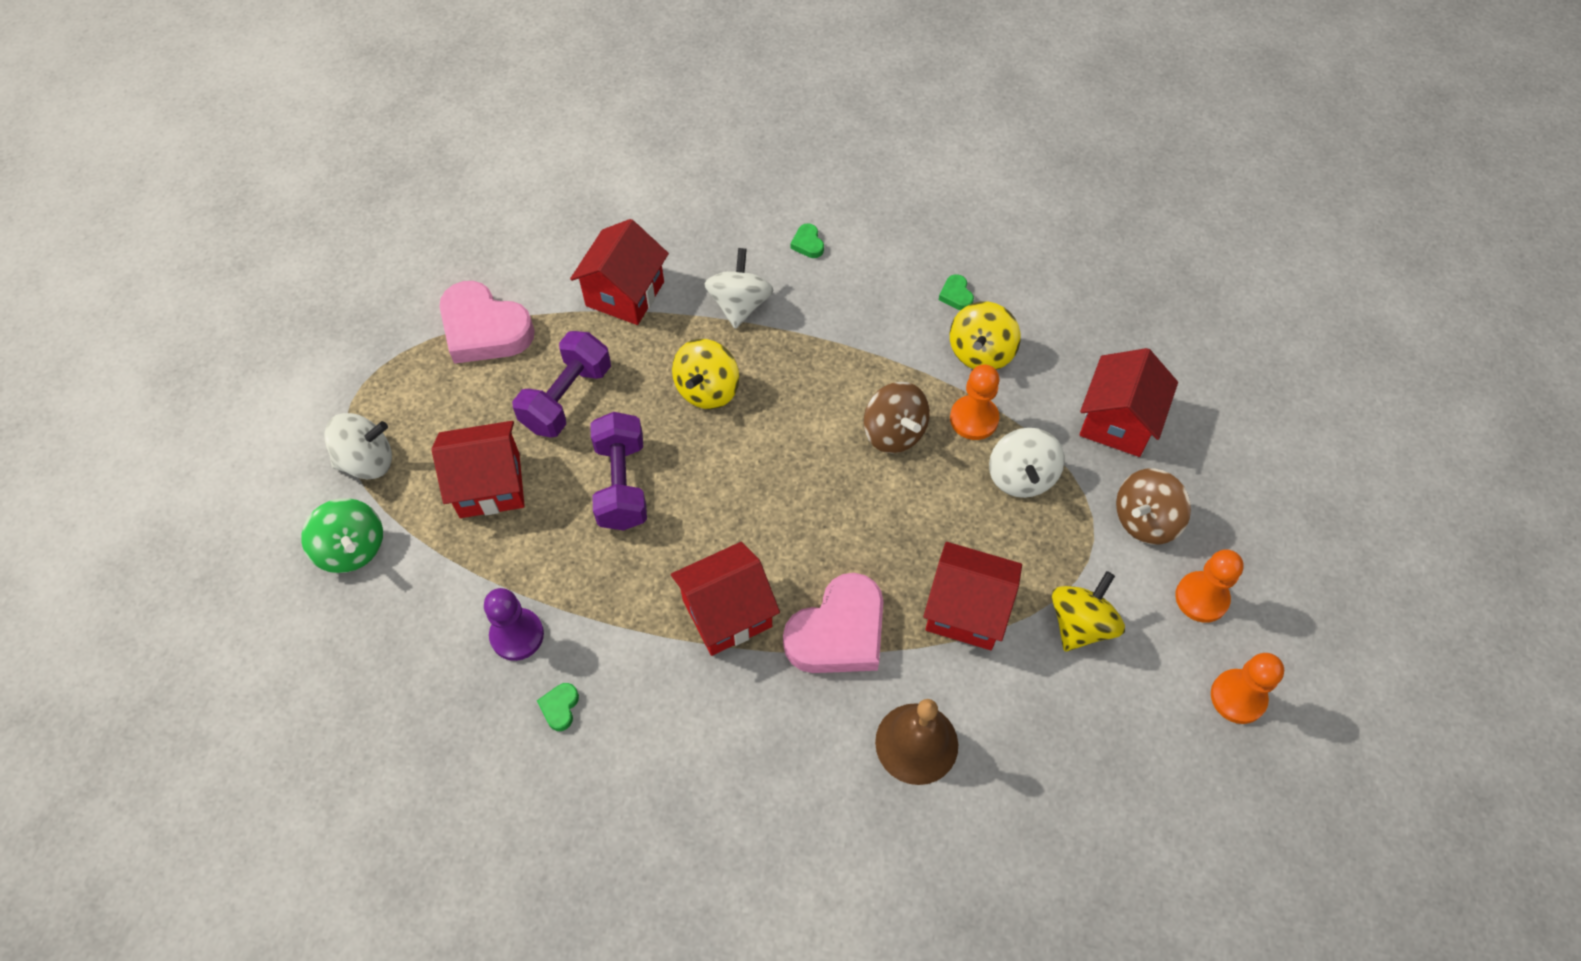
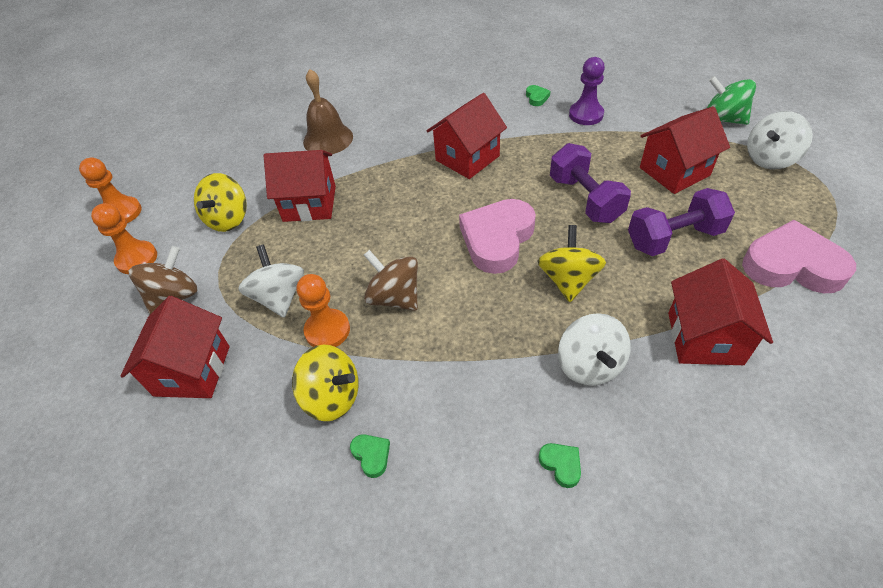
camera: 165 degrees right, 10 degrees down
purple dumbbell [512,331,611,438] -> purple dumbbell turned 60 degrees clockwise [628,188,735,256]
pink heart [783,573,884,673] -> pink heart moved to [459,199,536,274]
yellow spinning top [950,302,1021,370] -> yellow spinning top turned 105 degrees clockwise [292,345,359,421]

